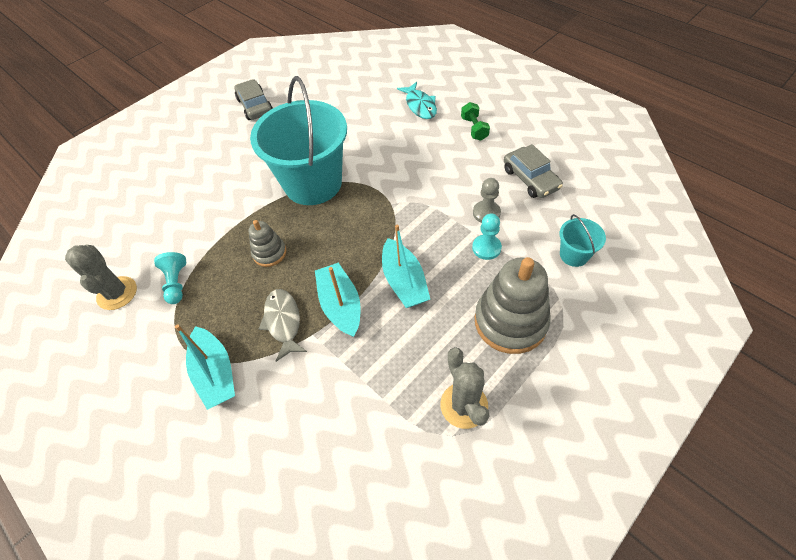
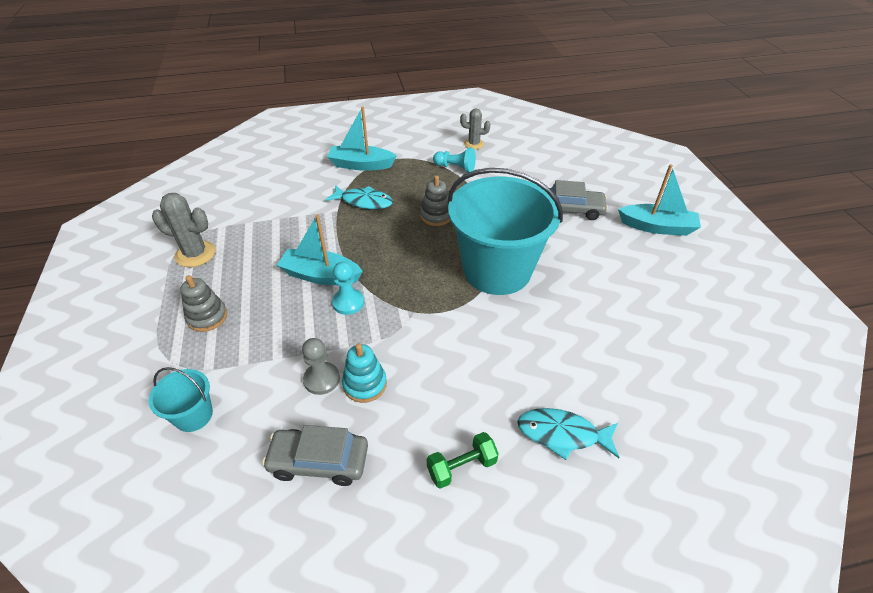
camera: 120 degrees right, 10 degrees down
grey cactus [65,245,137,310] -> grey cactus [460,108,491,149], size x0.65
grey car [235,79,273,120] -> grey car moved to [550,180,608,220]
grey fish [259,289,307,362] -> turquoise fish [325,185,393,209]
turquoise boat [315,263,361,337] -> turquoise boat moved to [618,164,701,236]
green dumbbell [461,102,490,141] -> green dumbbell turned 45 degrees counterclockwise [427,432,499,489]
turquoise pawn [472,214,502,260] -> turquoise pawn moved to [332,262,364,315]
grey stacking toy [475,257,551,354] -> grey stacking toy [181,275,227,332], size x0.53
none -> turquoise stacking toy [342,343,387,403]

